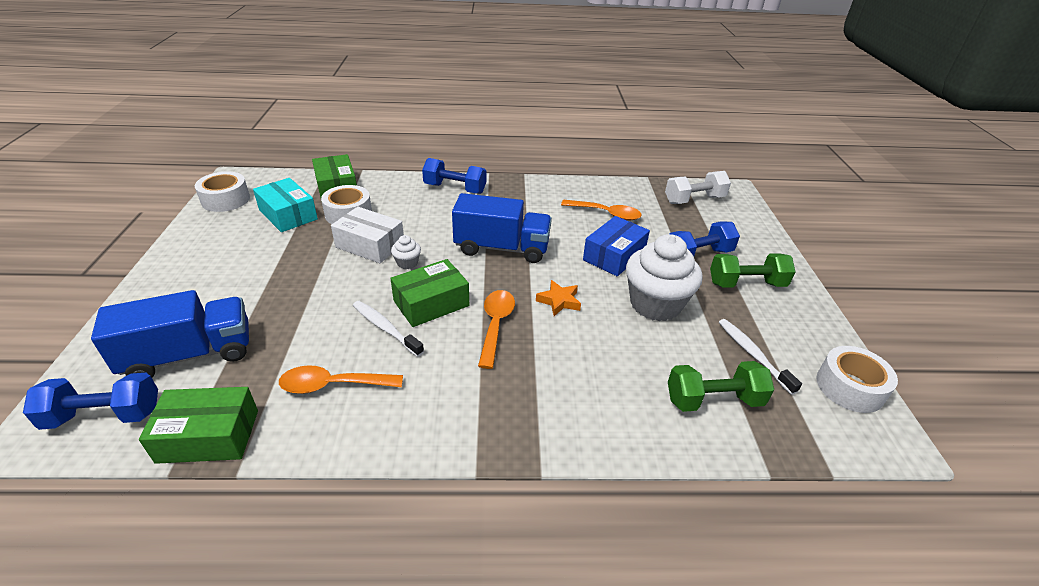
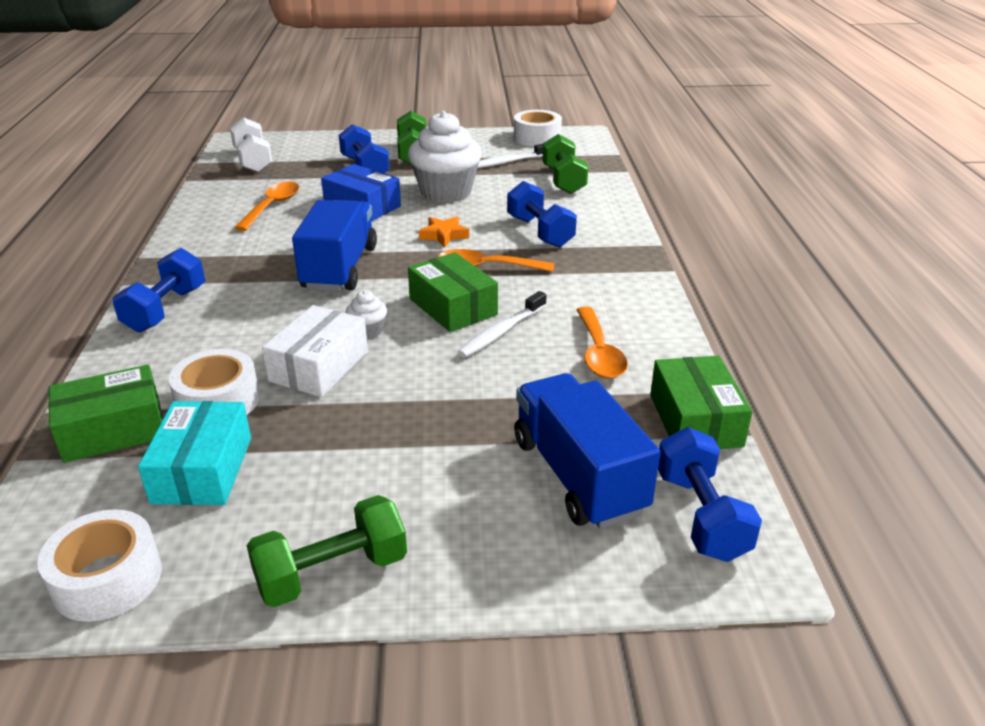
camera: 90 degrees left, 5 degrees down
turquoise box [253,178,318,232] -> turquoise box turned 45 degrees counterclockwise [138,401,251,505]
none -> green dumbbell [247,495,407,607]
none -> blue dumbbell [507,181,577,248]

